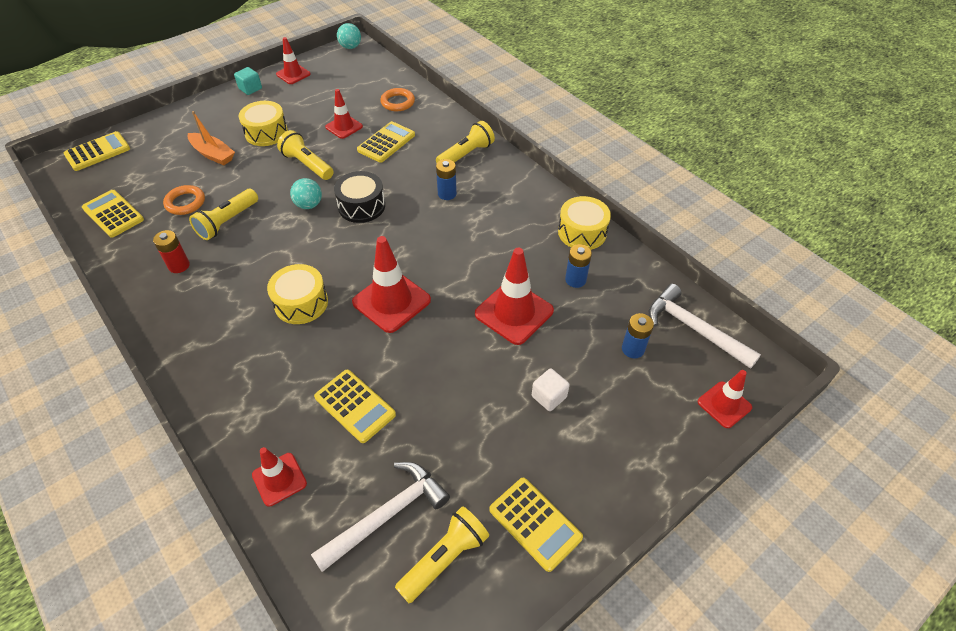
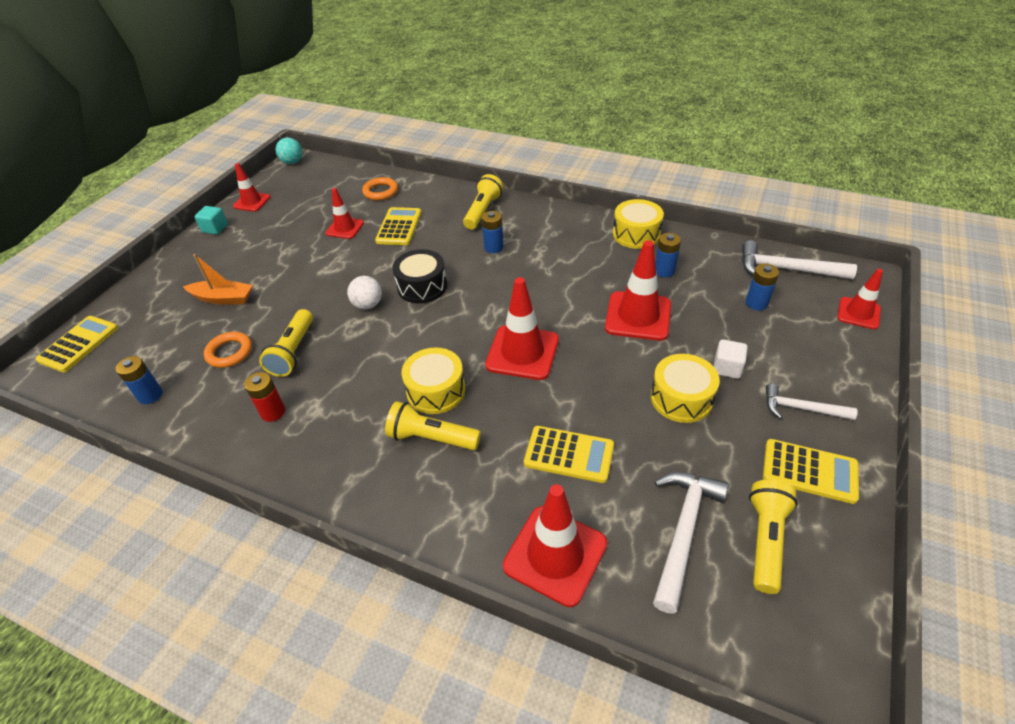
camera: 25 degrees left, 5 degrees down
yellow calculator [82,190,144,238] -> blue battery [116,356,162,404]
yellow drum [238,101,288,146] -> yellow drum moved to [651,354,720,423]
red traffic cone [252,447,307,507] -> red traffic cone [503,484,607,607], size x1.66
yellow flashlight [277,130,334,180] -> yellow flashlight moved to [385,401,481,450]
turquoise ball [290,178,322,209] -> white ball [347,276,382,309]
none -> white hammer [766,383,858,420]

